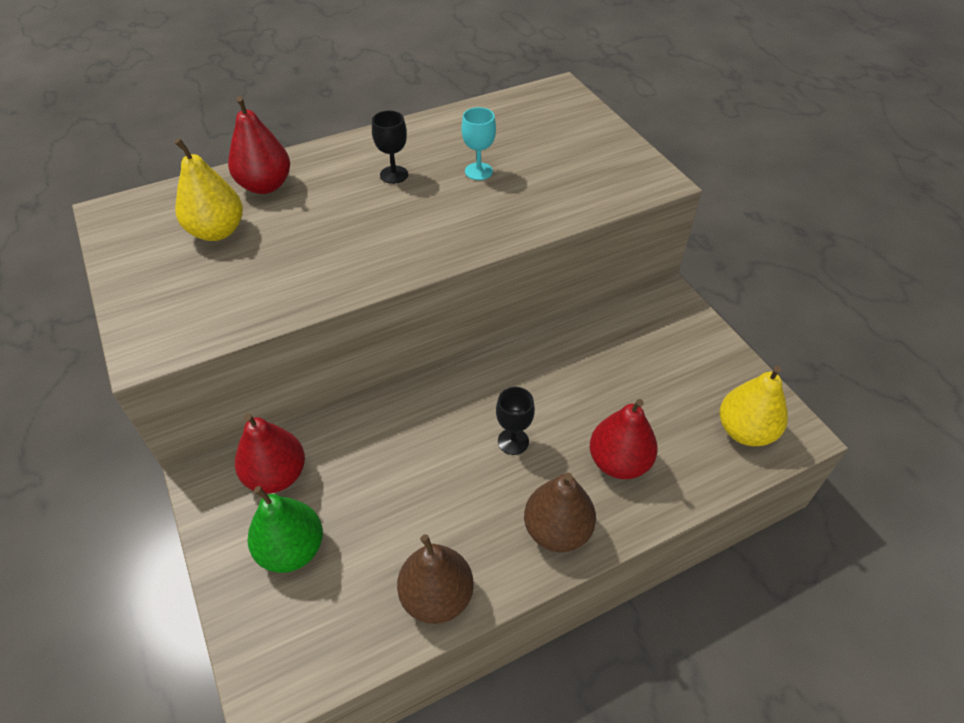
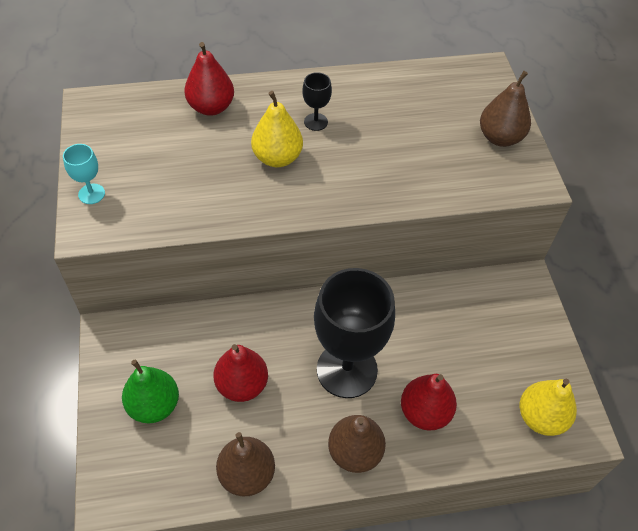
camera: 15 degrees right, 5 degrees up
yellow pear [175,138,243,241] -> yellow pear moved to [251,91,303,167]
red pear [235,413,305,494] -> red pear moved to [213,344,268,402]
turquoise goblet [461,107,496,180] -> turquoise goblet moved to [63,144,105,204]
black goblet [496,387,535,455] -> black goblet [314,268,395,398], size x2.38
none -> brown pear [480,71,531,147]

